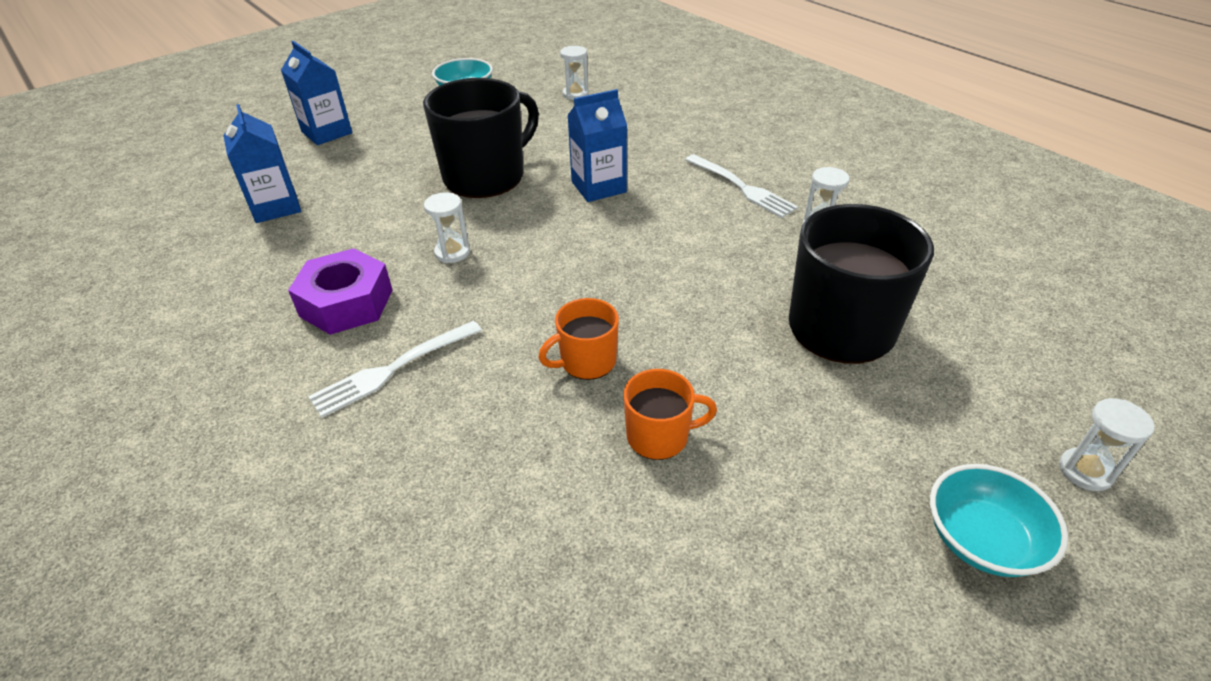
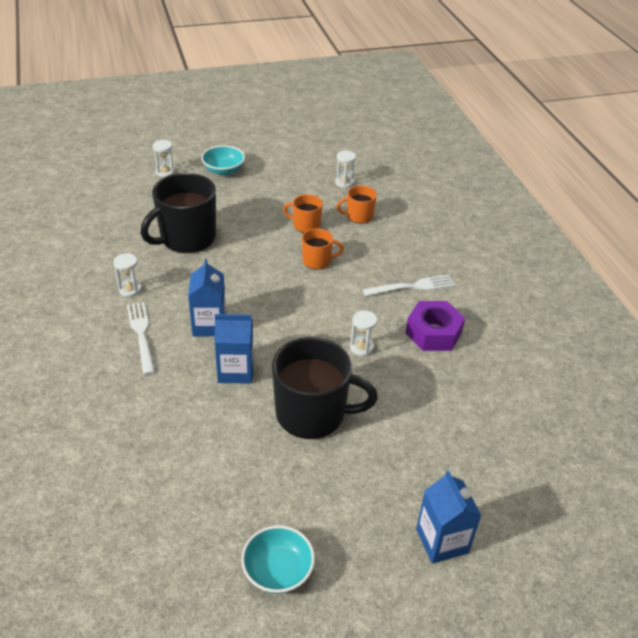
camera: 160 degrees left, 0 degrees up
blue carton [223,104,301,223] -> blue carton moved to [188,259,226,336]
black mug [423,78,539,198] -> black mug turned 150 degrees counterclockwise [272,337,378,439]
white hourglass [560,46,589,100] -> white hourglass moved to [335,150,356,188]
none -> orange mug [336,185,377,224]

